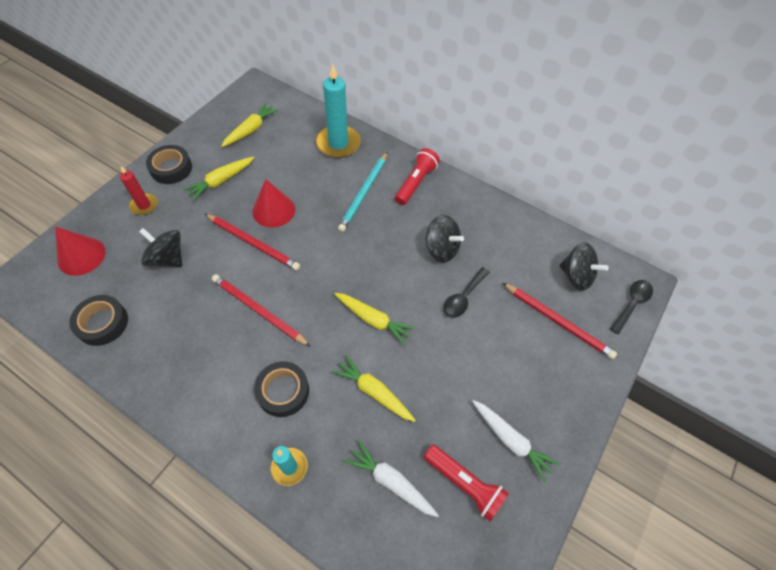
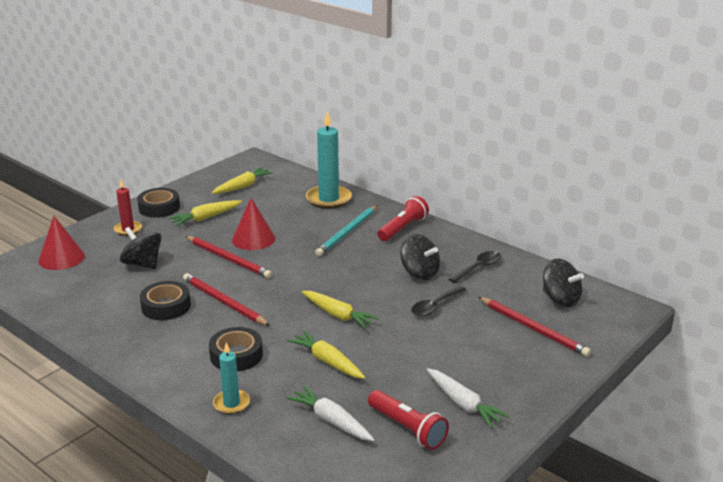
camera: 10 degrees right, 30 degrees down
black tape [69,295,128,346] -> black tape moved to [140,281,191,320]
black spoon [610,280,653,334] -> black spoon moved to [449,251,501,283]

